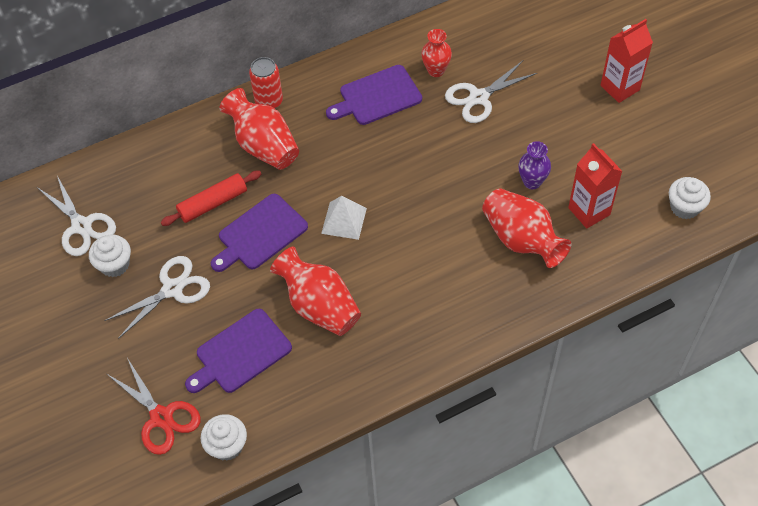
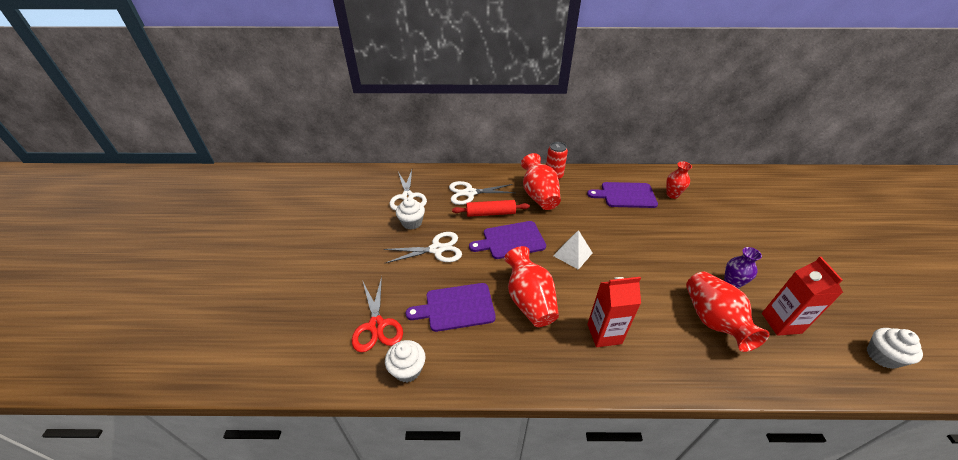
camera: 25 degrees right, 15 degrees down
white scissors [445,61,537,123] -> white scissors moved to [449,181,515,205]
red carton [600,19,653,103] -> red carton moved to [587,277,641,347]

